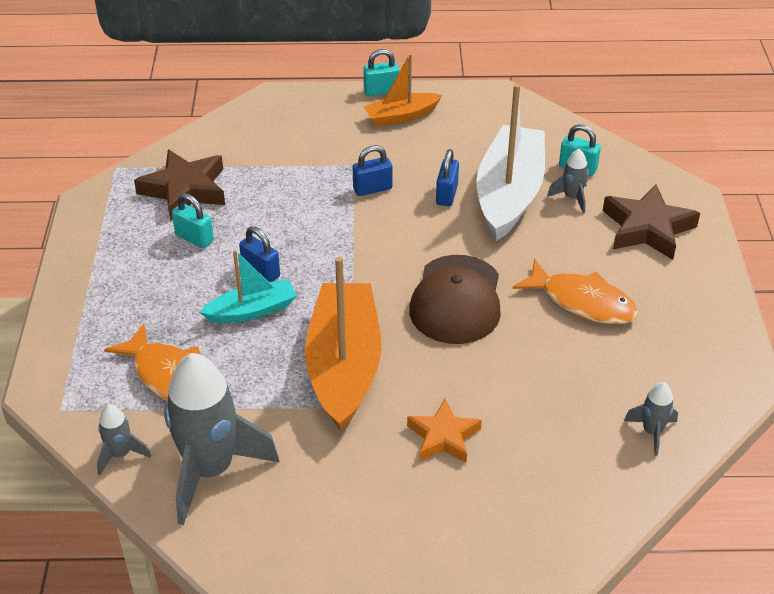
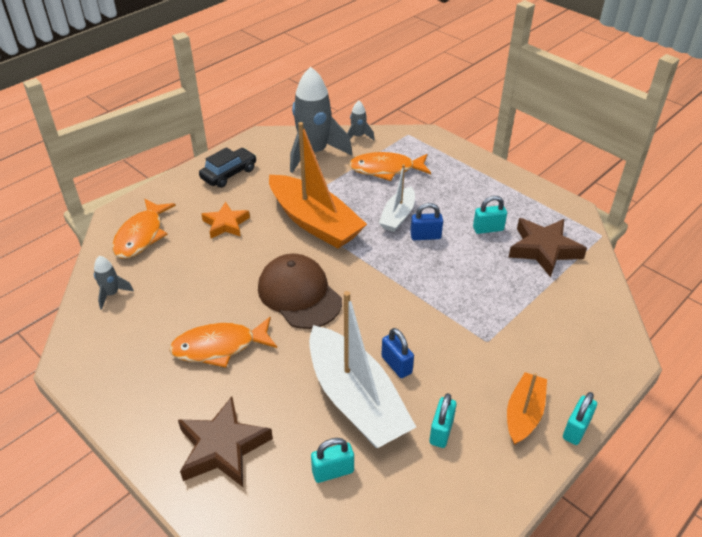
camera: 135 degrees right, 0 degrees up
turquoise boat [200,250,296,323] -> white boat [379,164,415,232]
blue padlock [353,145,392,196] -> none
grey rocket [547,149,589,214] -> none
none -> orange fish [112,199,176,259]
none -> black car [199,147,257,188]
none -> turquoise padlock [429,393,457,448]

